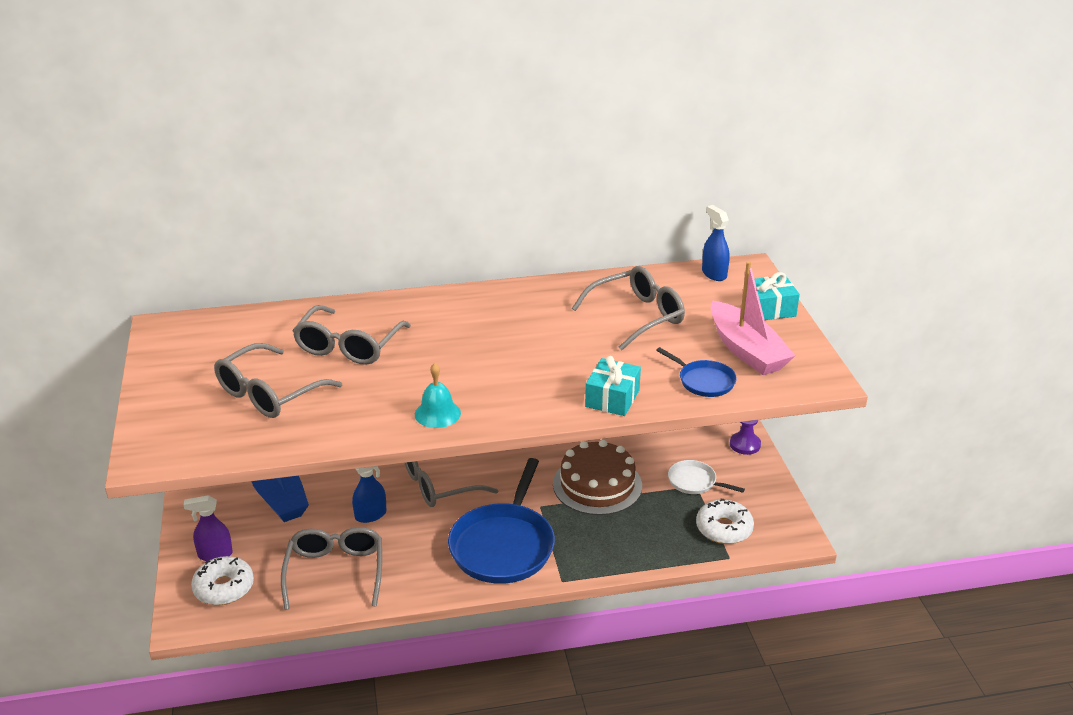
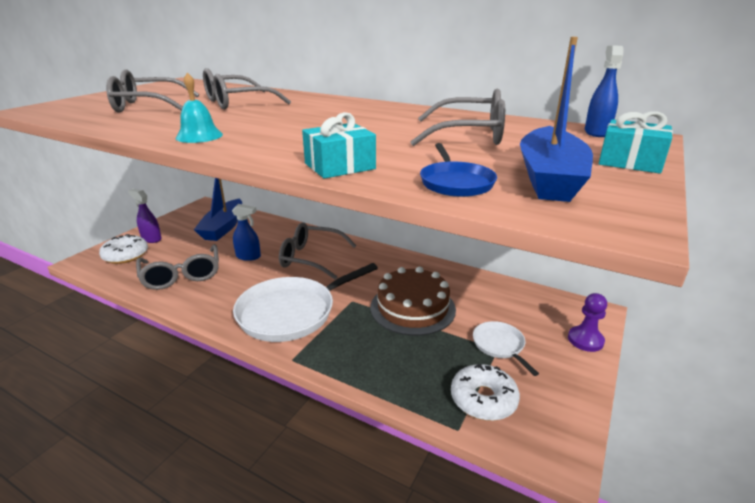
camera: 40 degrees right, 5 degrees down
grey glasses [281,527,382,610] -> grey glasses turned 120 degrees clockwise [136,244,219,290]
blue pan [448,458,555,584] -> white pan [233,263,378,342]
pink boat [711,261,795,375] -> blue boat [520,37,593,202]

